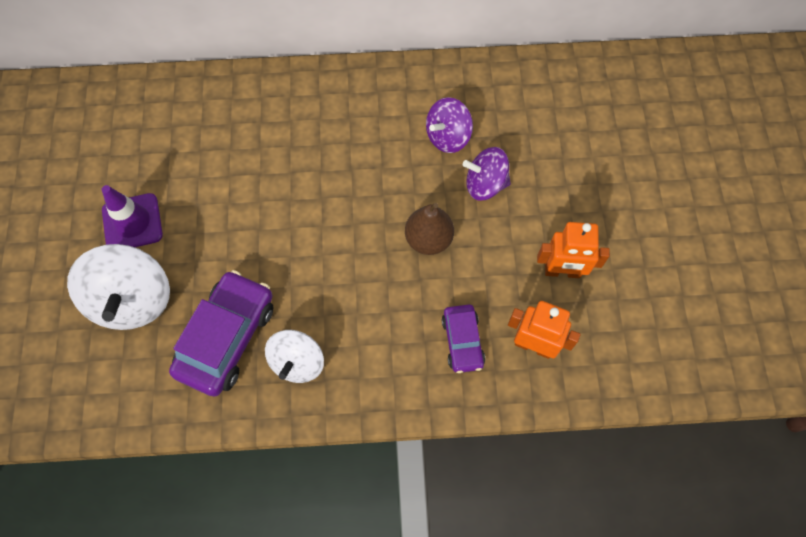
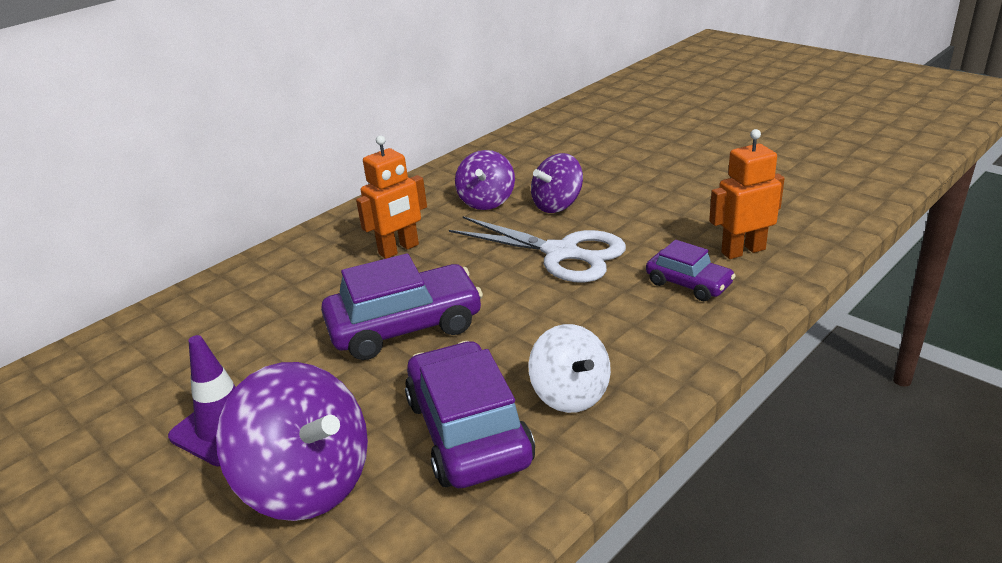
camera: 40 degrees left, 35 degrees down
white spinning top [67,244,170,330] -> purple spinning top [216,362,368,521]
brown pear [405,203,454,255] -> white scissors [449,216,626,283]
orange robot [537,222,610,278] -> orange robot moved to [356,135,427,259]
none -> purple car [321,253,483,360]

